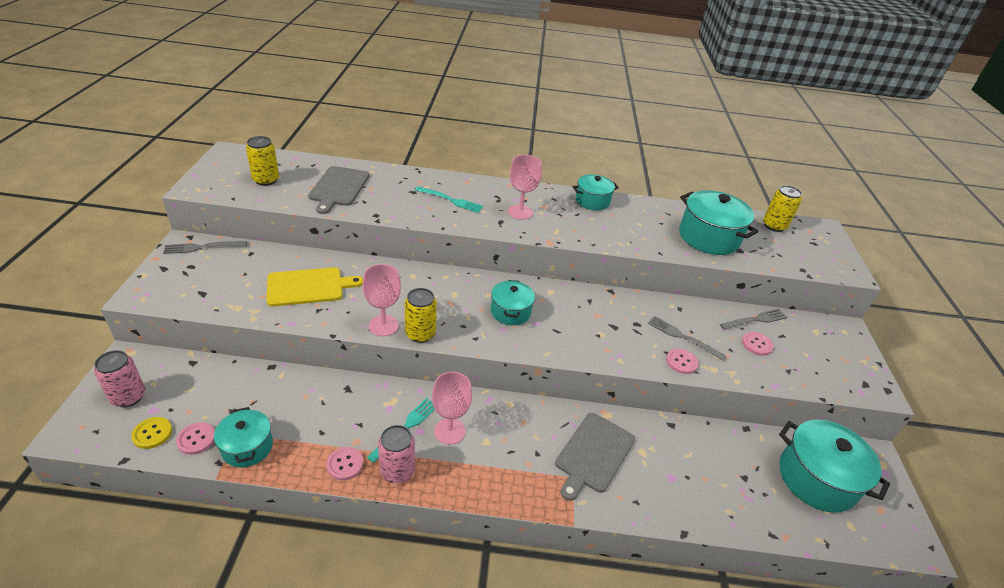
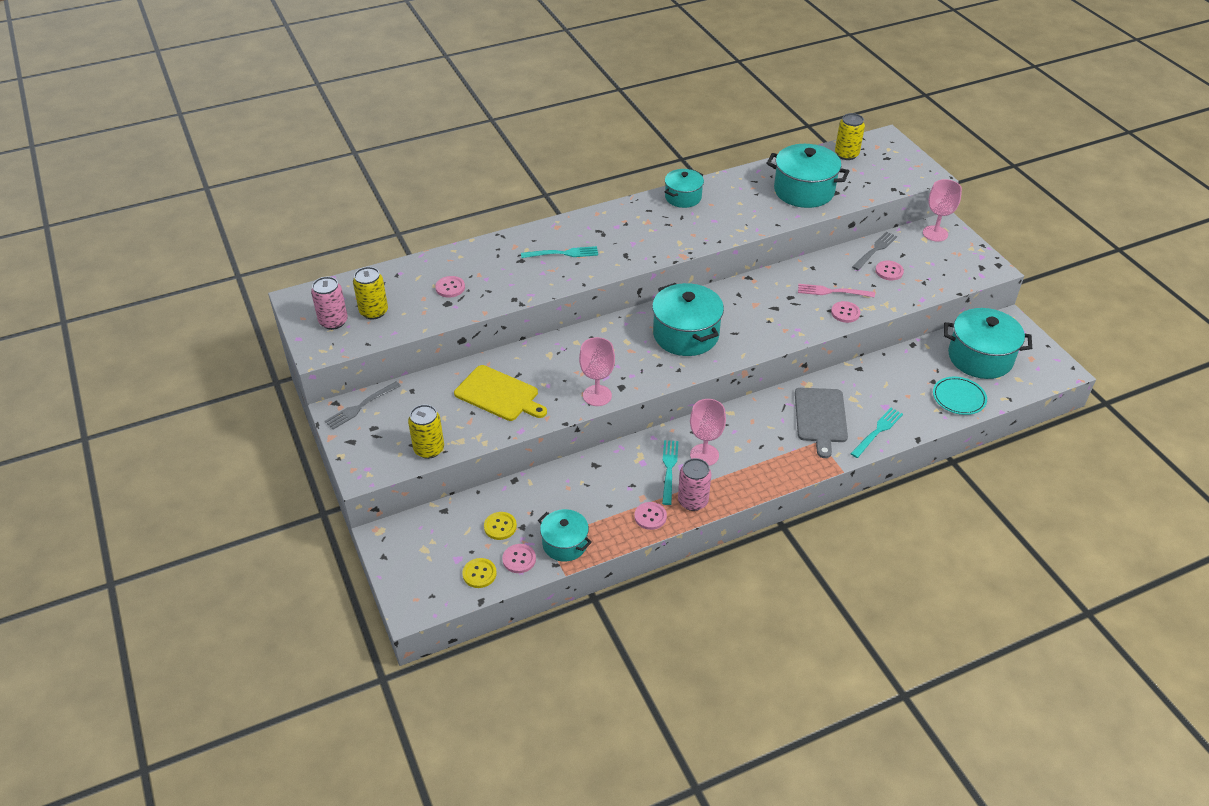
camera: 25 degrees left, 5 degrees up
pink can [94,350,145,407] -> pink can moved to [311,277,348,330]
yellow cutting board [267,267,363,307] -> yellow cutting board turned 75 degrees clockwise [454,365,547,421]
grey cutting board [308,166,370,214] -> pink button [435,276,465,298]
yellow can [405,288,437,343] -> yellow can moved to [408,404,444,459]
turquoise pot [491,280,535,325] -> turquoise pot [652,283,724,356], size x1.66
pink goblet [508,155,542,220] -> pink goblet moved to [923,179,962,242]
grey fork [648,316,727,361] -> pink fork [798,284,875,297]
none -> yellow button [484,512,517,540]
none -> turquoise fork [850,408,903,458]
none -> turquoise plate [933,376,987,415]

